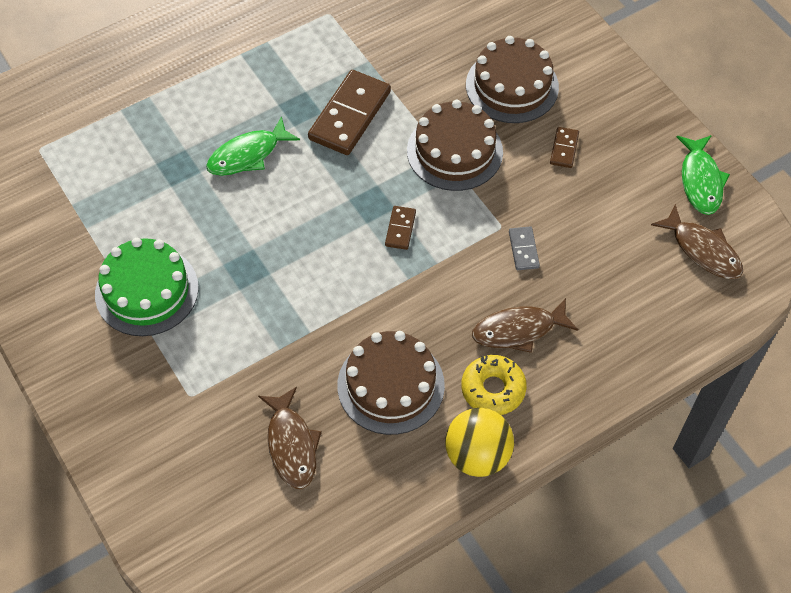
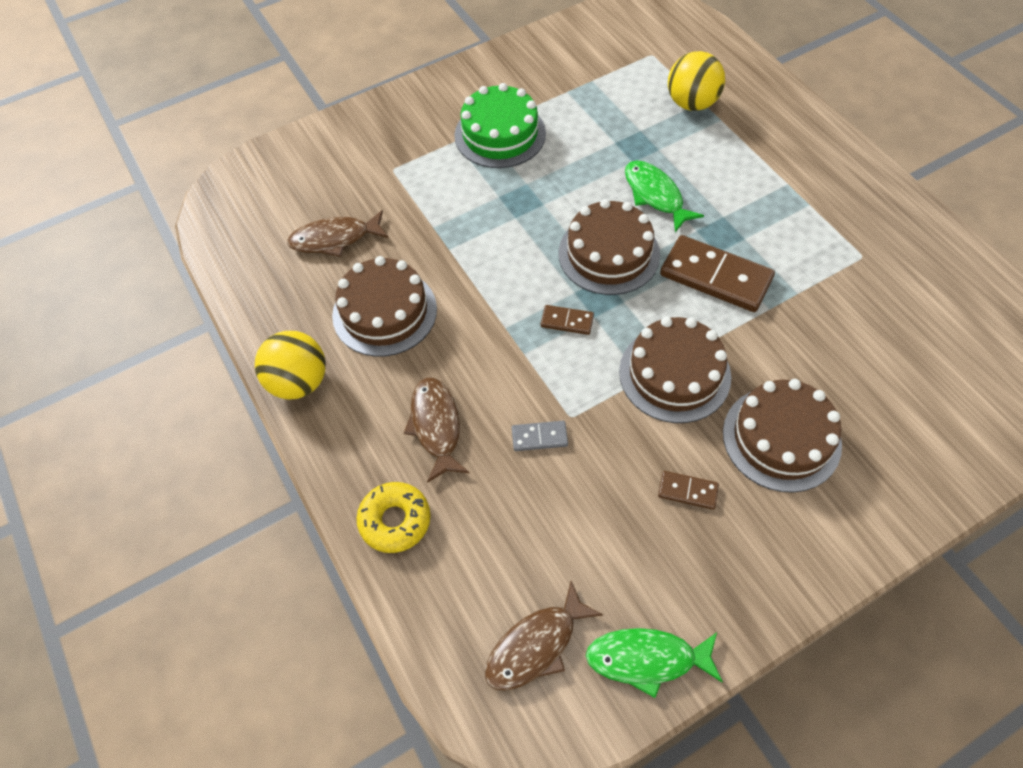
camera: 95 degrees right, 0 degrees up
yellow donut [461,355,527,415] -> yellow donut moved to [356,482,431,553]
none -> brown cake [559,199,660,295]
none -> yellow ball [668,51,725,111]

